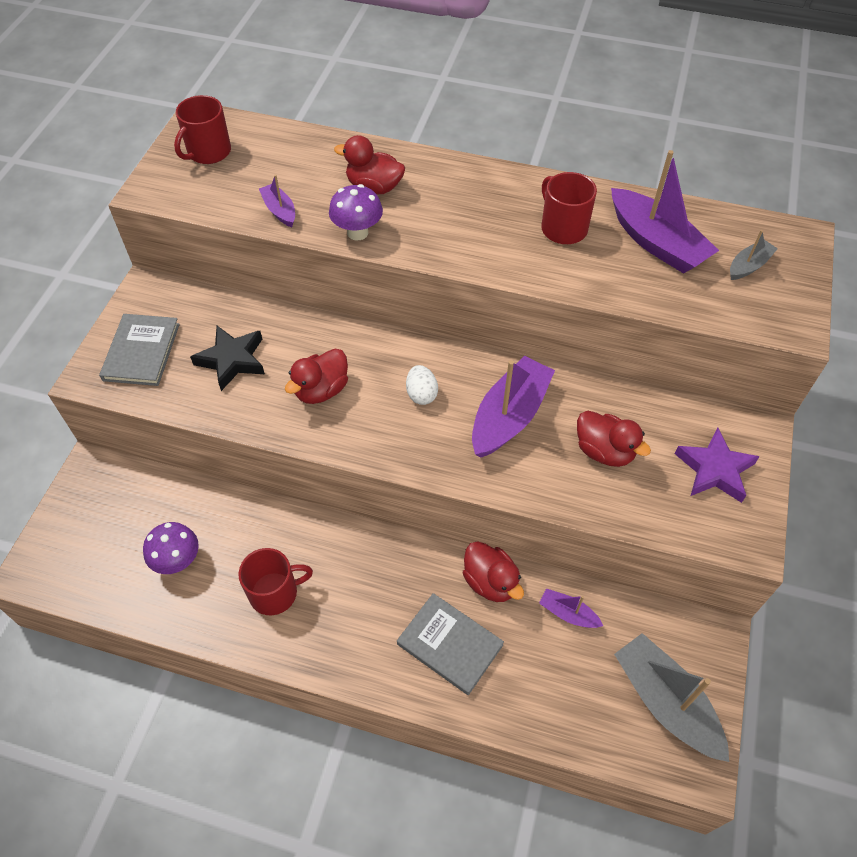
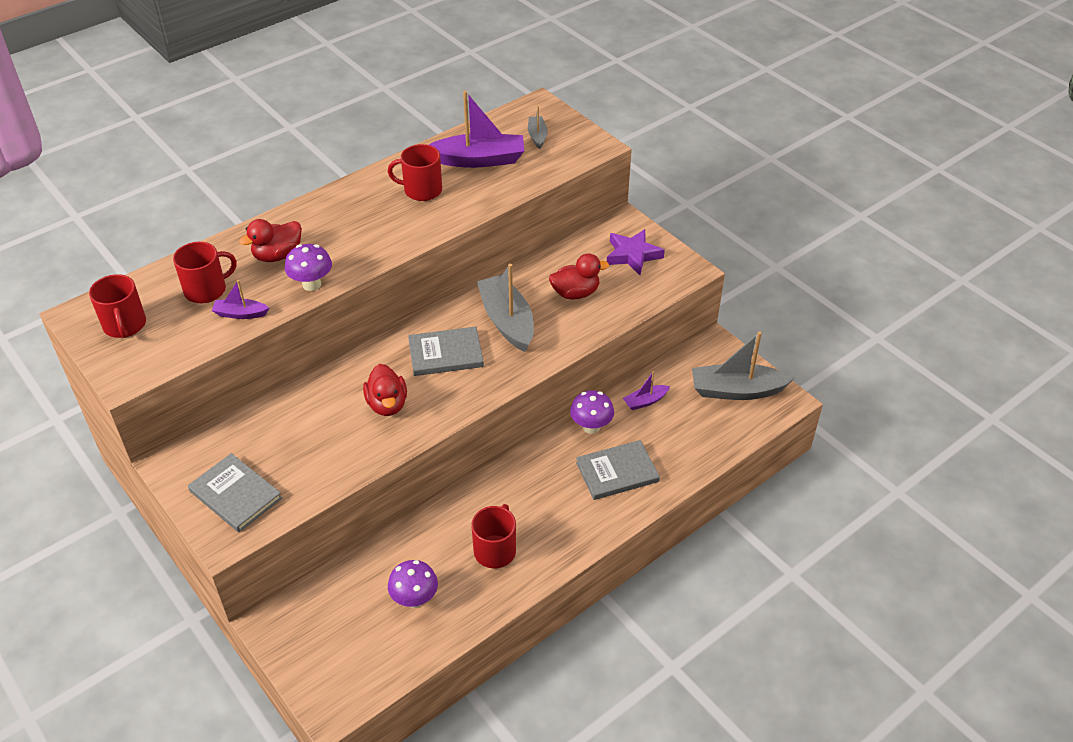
camera: 55 degrees left, 10 degrees down
black star [190,326,265,391] -> none
white egg [406,365,438,405] -> grey book [408,327,484,376]
red duck [463,541,524,602] -> purple mushroom [570,390,614,434]
purple boat [472,356,555,458] -> grey boat [477,264,534,352]
none -> red mug [173,242,237,303]

